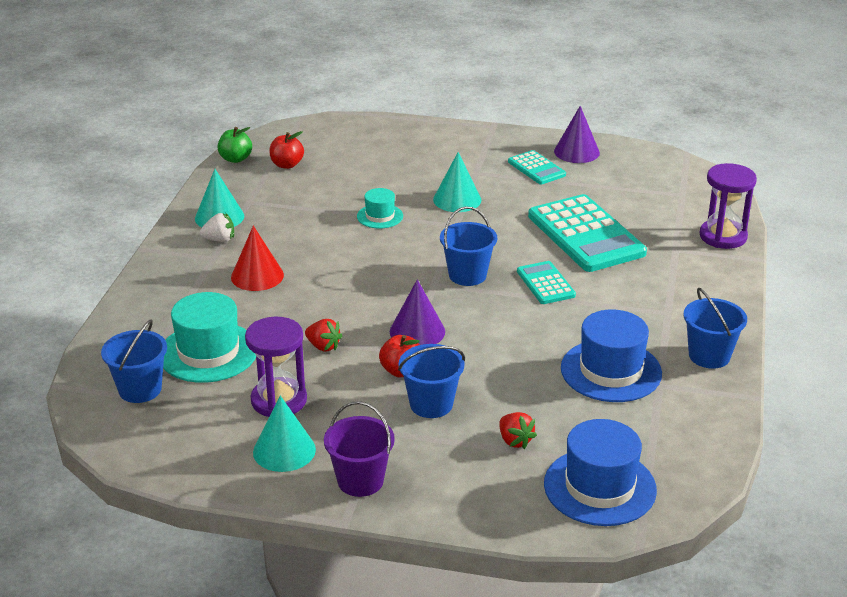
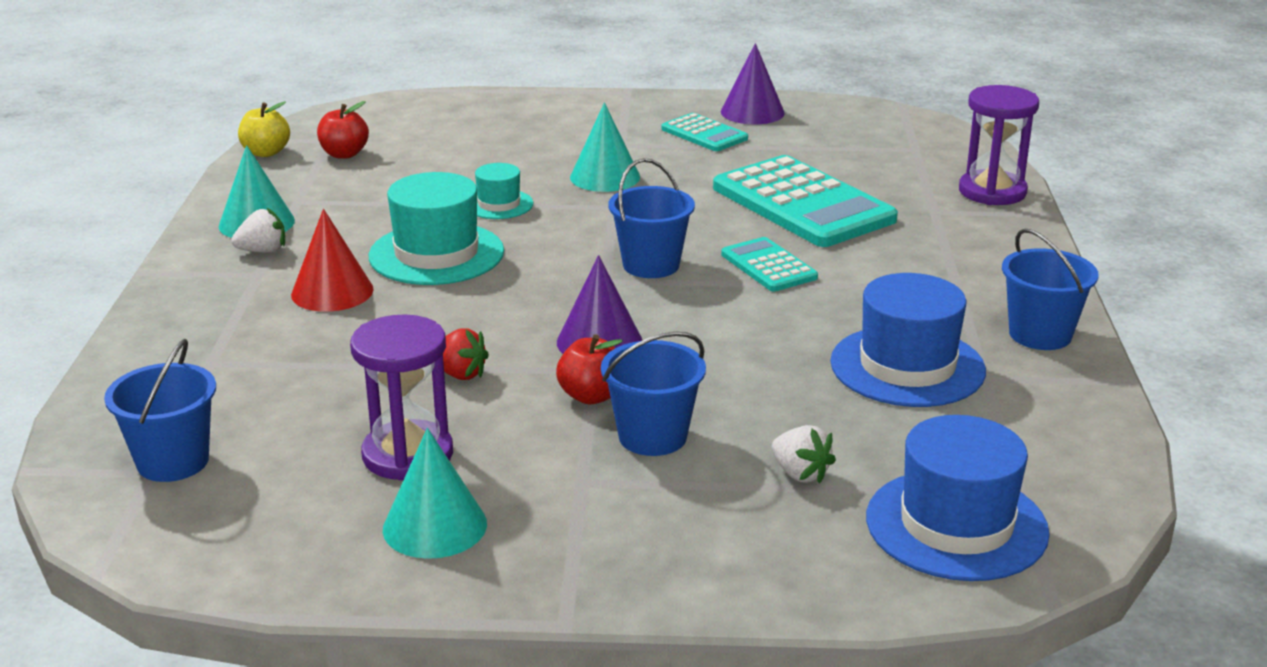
camera: 10 degrees left, 5 degrees down
turquoise hat [163,292,256,383] -> turquoise hat moved to [368,172,504,285]
green apple [217,127,252,163] -> yellow apple [238,101,290,157]
purple bucket [324,401,395,497] -> none
red strawberry [499,412,537,449] -> white strawberry [772,425,836,484]

